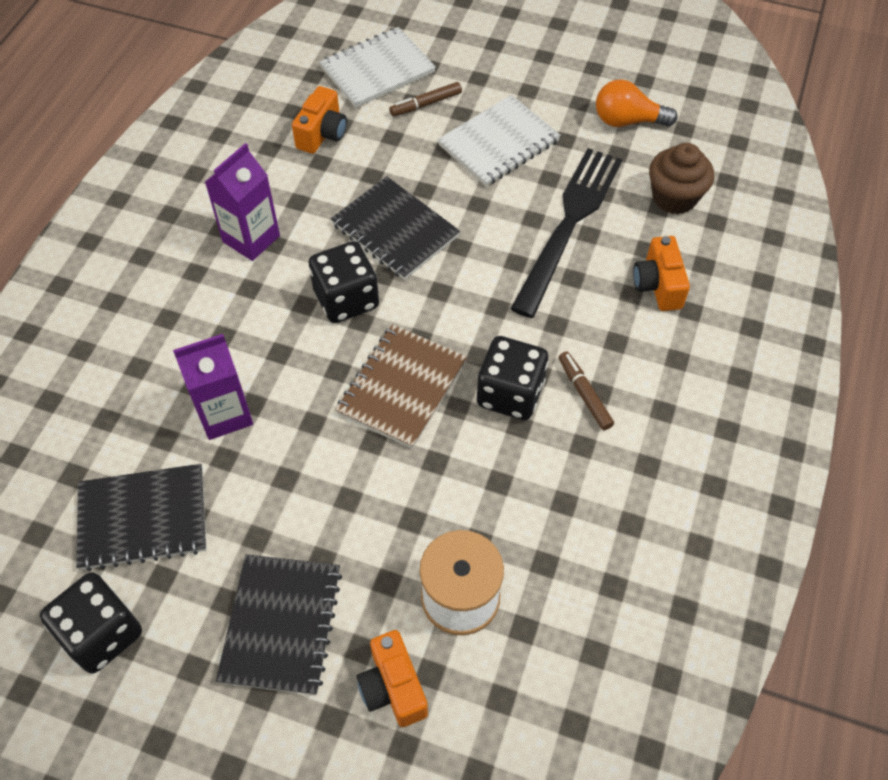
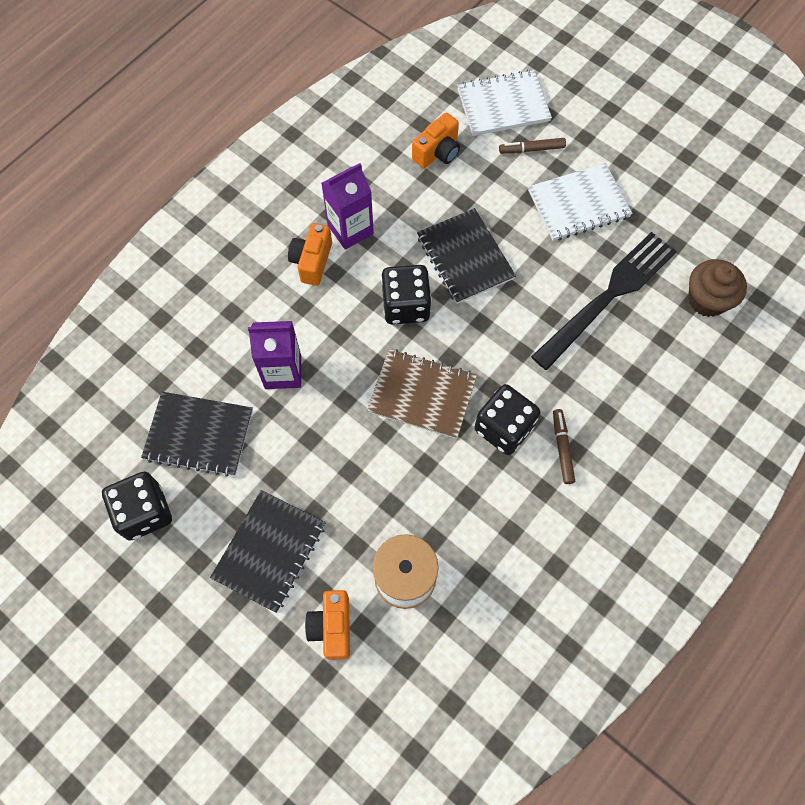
camera: 20 degrees right, 10 degrees up
brown notebook [335,324,467,449] -> brown notebook turned 60 degrees clockwise [367,349,477,439]
orange light bulb [596,79,677,127] -> none
orange camera [633,236,690,311] -> orange camera moved to [288,223,332,286]

